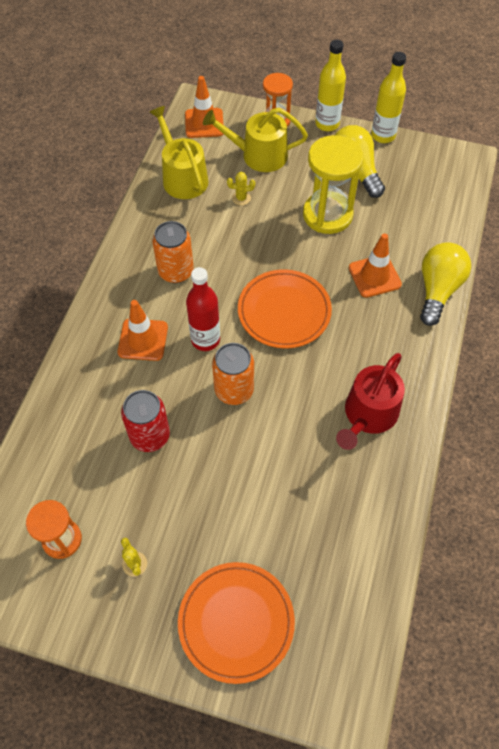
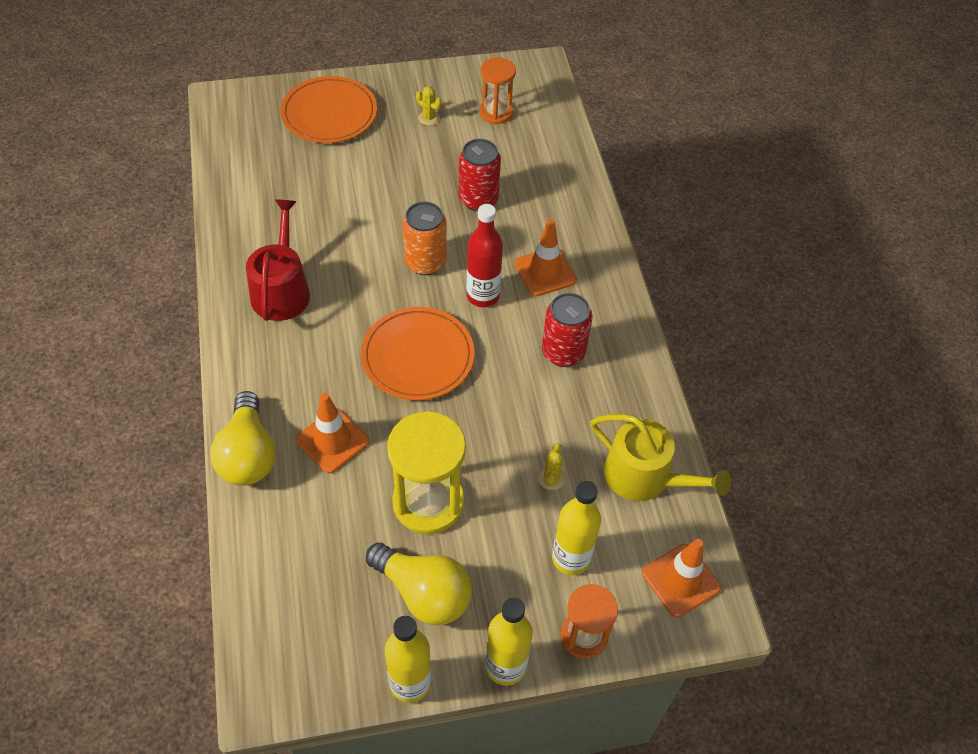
camera: 150 degrees right, 5 degrees down
orange can [152,221,194,283] -> red can [542,293,592,367]
yellow watering can [203,108,308,172] -> yellow bottle [552,481,601,575]
yellow cactus [227,172,255,206] -> yellow cactus turned 45 degrees counterclockwise [538,443,565,490]

